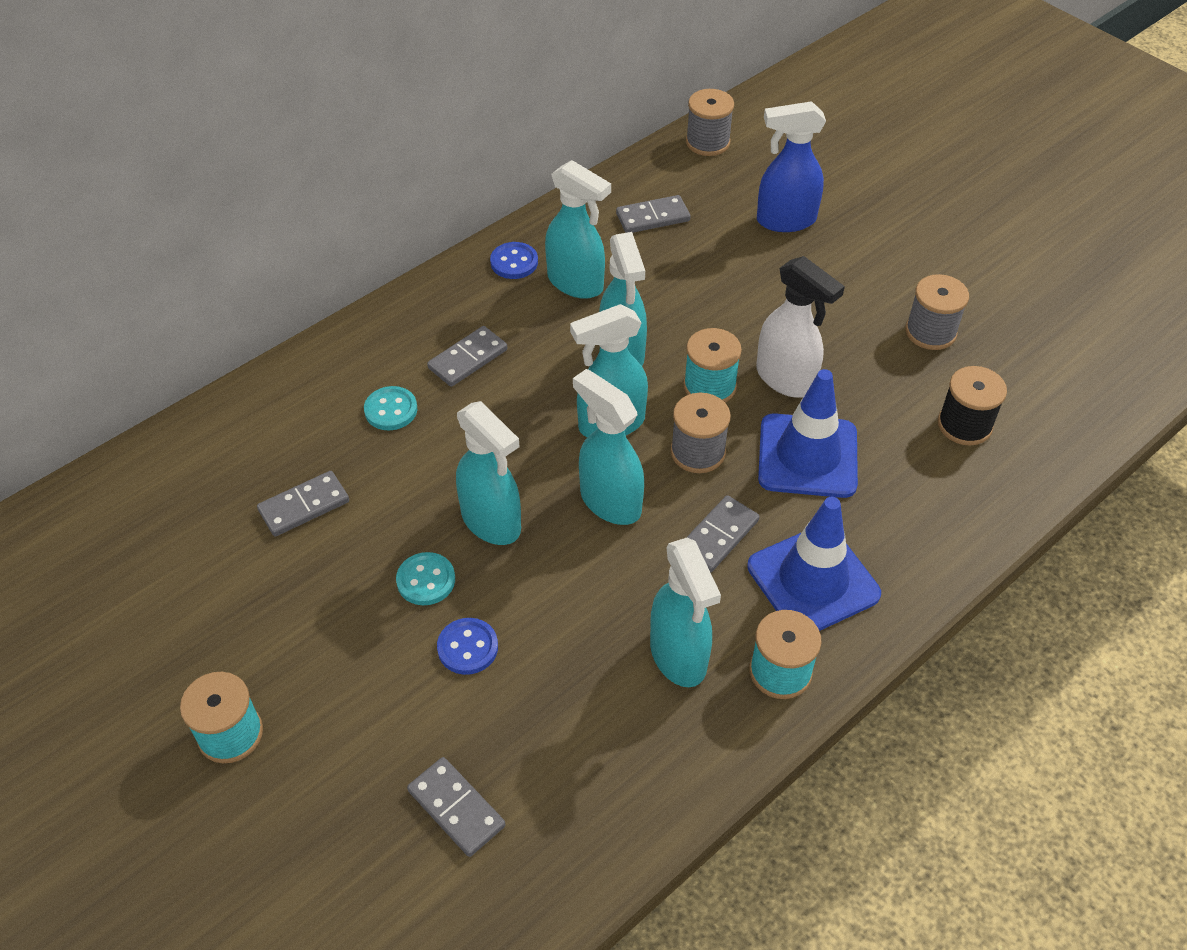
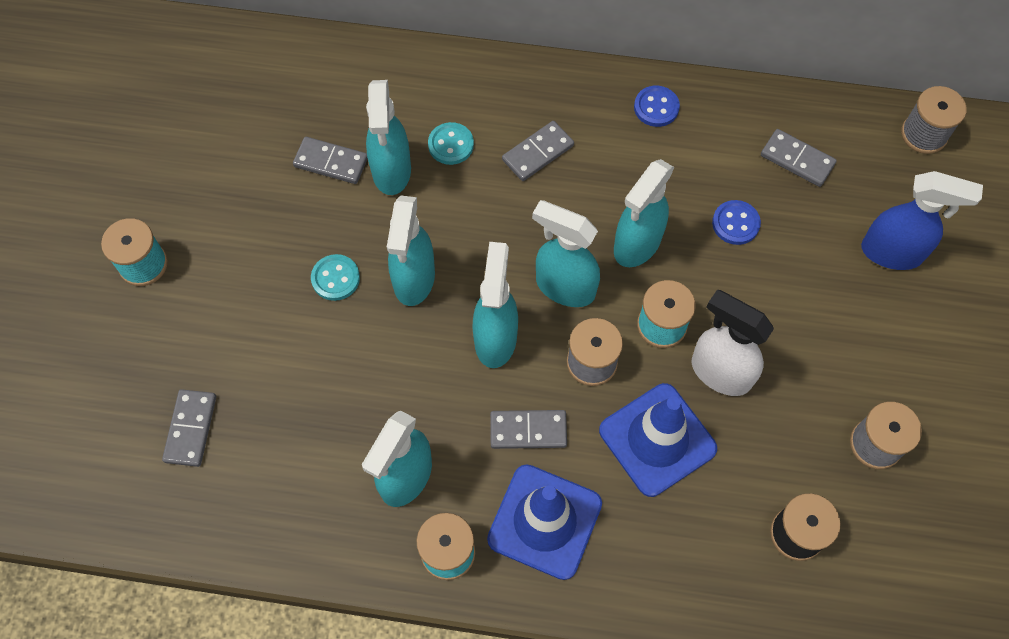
camera: 50 degrees right, 15 degrees up
grey domino [427,326,507,387] -> grey domino turned 45 degrees counterclockwise [502,121,574,181]
blue button [437,618,498,675] -> blue button moved to [712,200,761,245]
turquoise spray bottle [545,160,611,299] -> turquoise spray bottle moved to [366,80,411,195]
white spray bottle [756,256,845,398] -> white spray bottle turned 120 degrees clockwise [692,290,774,396]
blue spray bottle [757,101,826,232] -> blue spray bottle turned 150 degrees clockwise [861,171,983,270]

